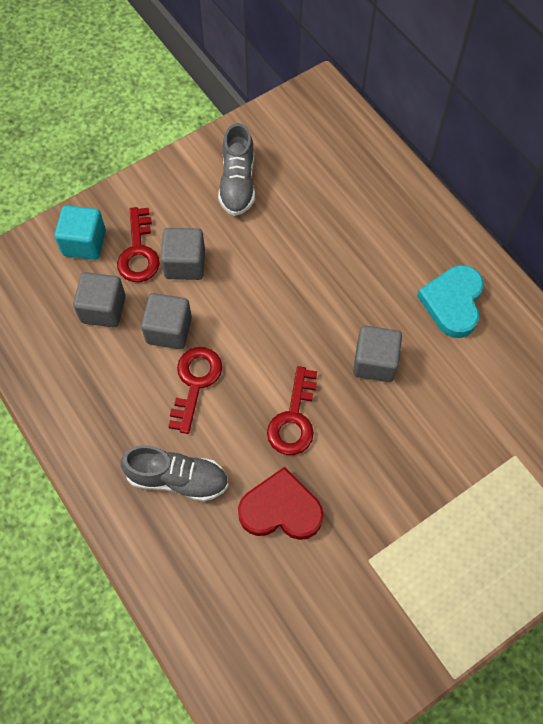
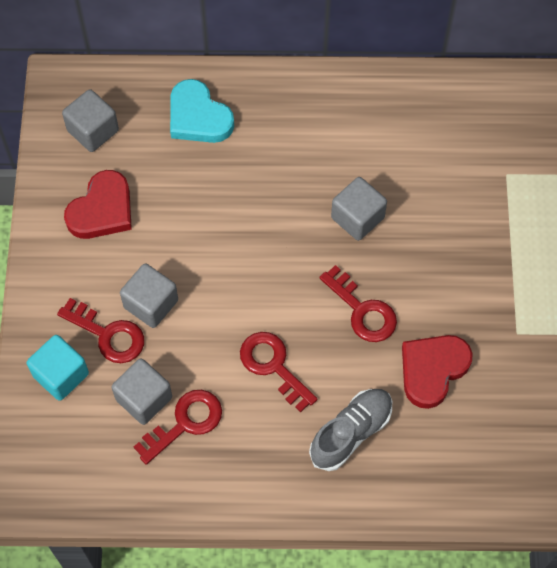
camera: 55 degrees left, 0 degrees up
grey cube [141,293,192,349] -> grey cube moved to [62,89,119,152]
grey shoe [218,123,255,216] -> red heart [64,170,132,239]
turquoise heart [417,265,484,338] -> turquoise heart moved to [170,79,234,143]
none -> red key [134,390,222,465]

